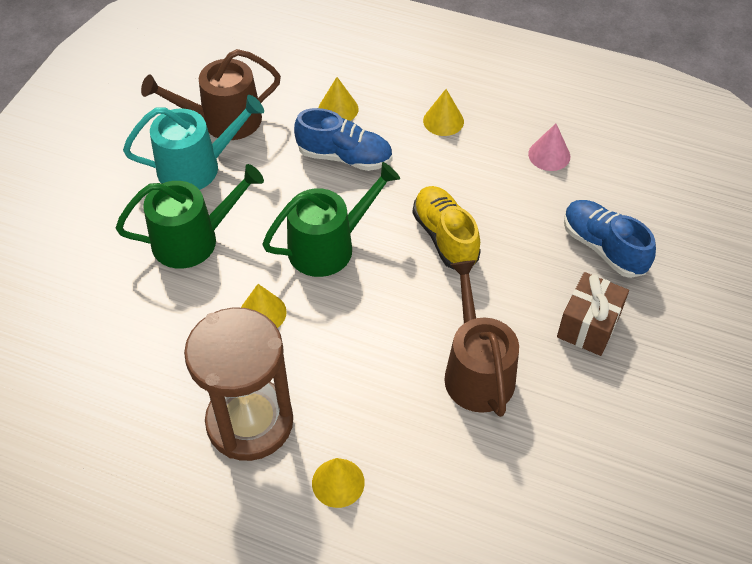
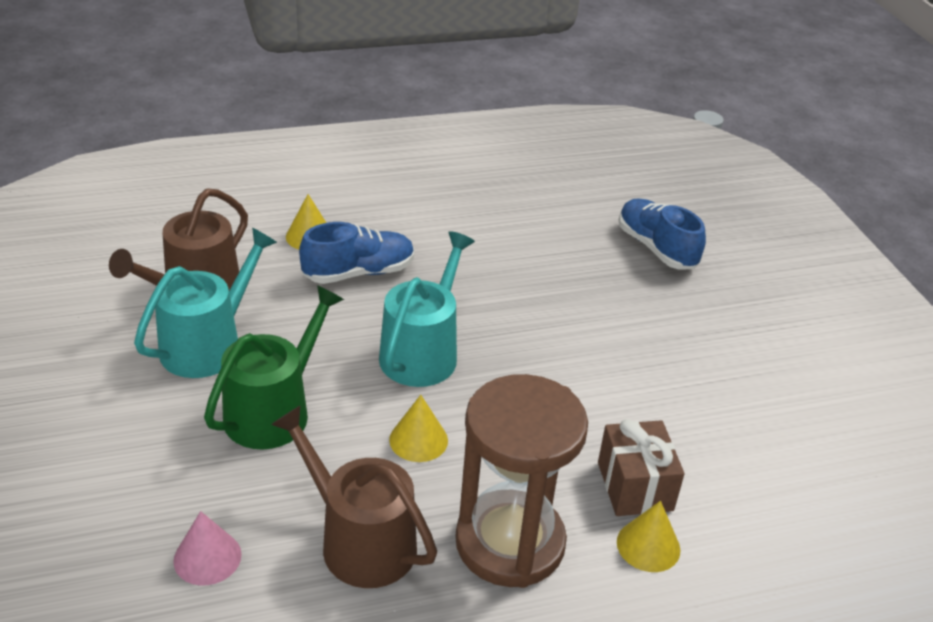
camera: 40 degrees left, 15 degrees down
green watering can [262,162,400,277] -> turquoise watering can [379,231,475,387]
yellow shoe [413,186,481,269] -> none
yellow cone [423,89,464,136] -> none
brown watering can [444,260,519,417] -> brown watering can moved to [271,405,437,588]
pink cone [528,124,570,171] -> pink cone moved to [173,511,242,585]
brown gift [557,272,629,356] -> brown gift moved to [598,419,684,516]
blue shoe [564,200,656,278] -> blue shoe turned 45 degrees clockwise [619,198,706,269]

